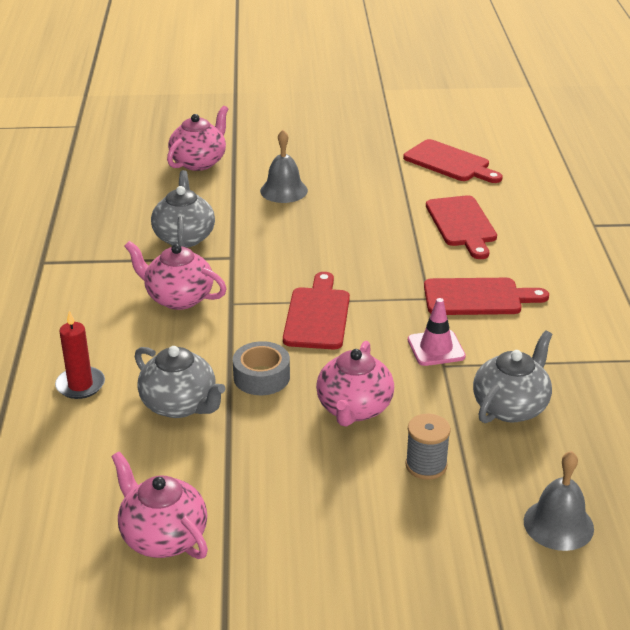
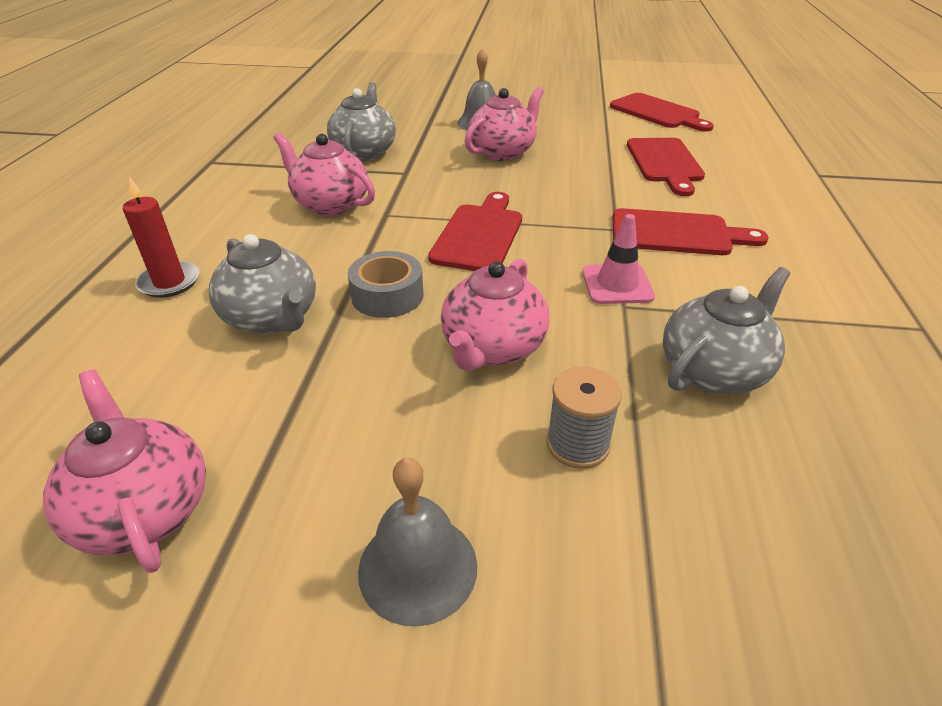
camera: 10 degrees right, 5 degrees up
pink teapot [167,106,228,171] -> pink teapot moved to [465,87,544,161]
grey bell [524,451,594,551] -> grey bell moved to [358,458,477,626]

